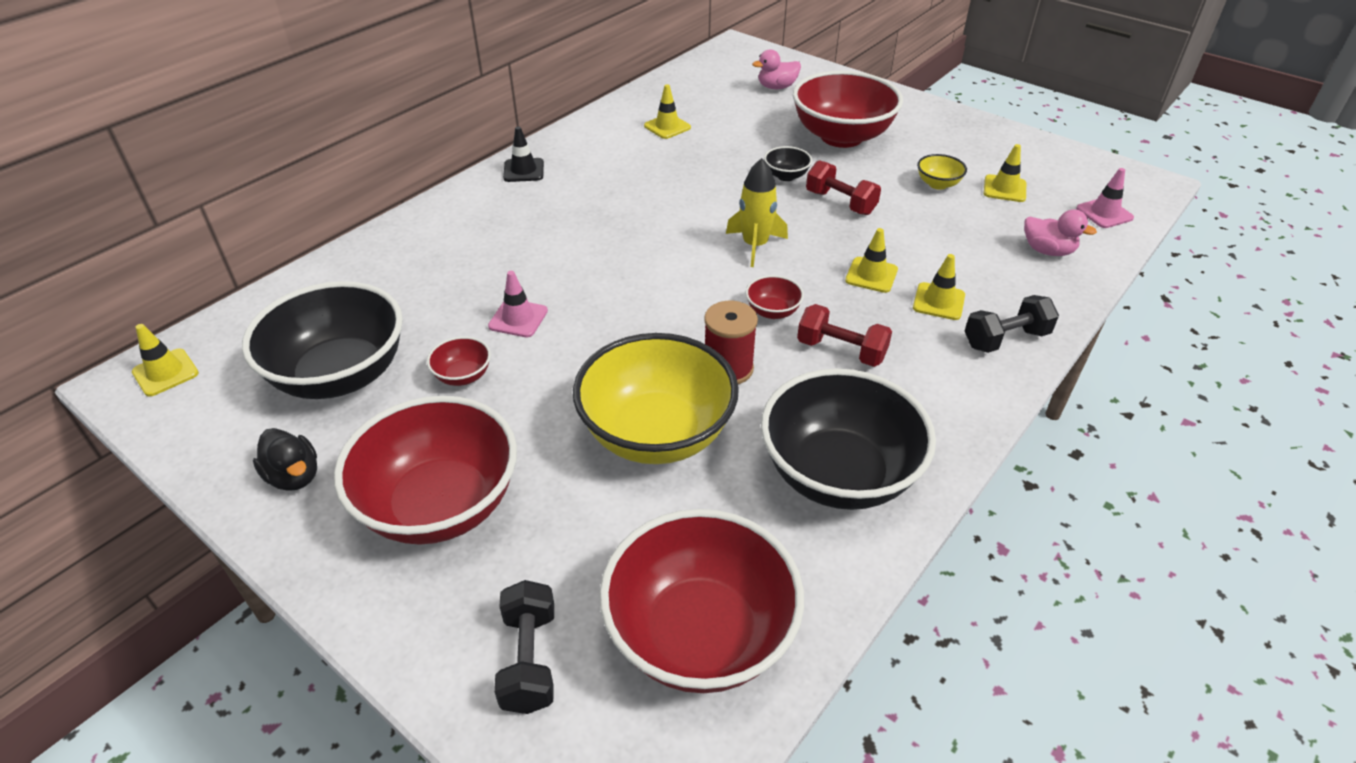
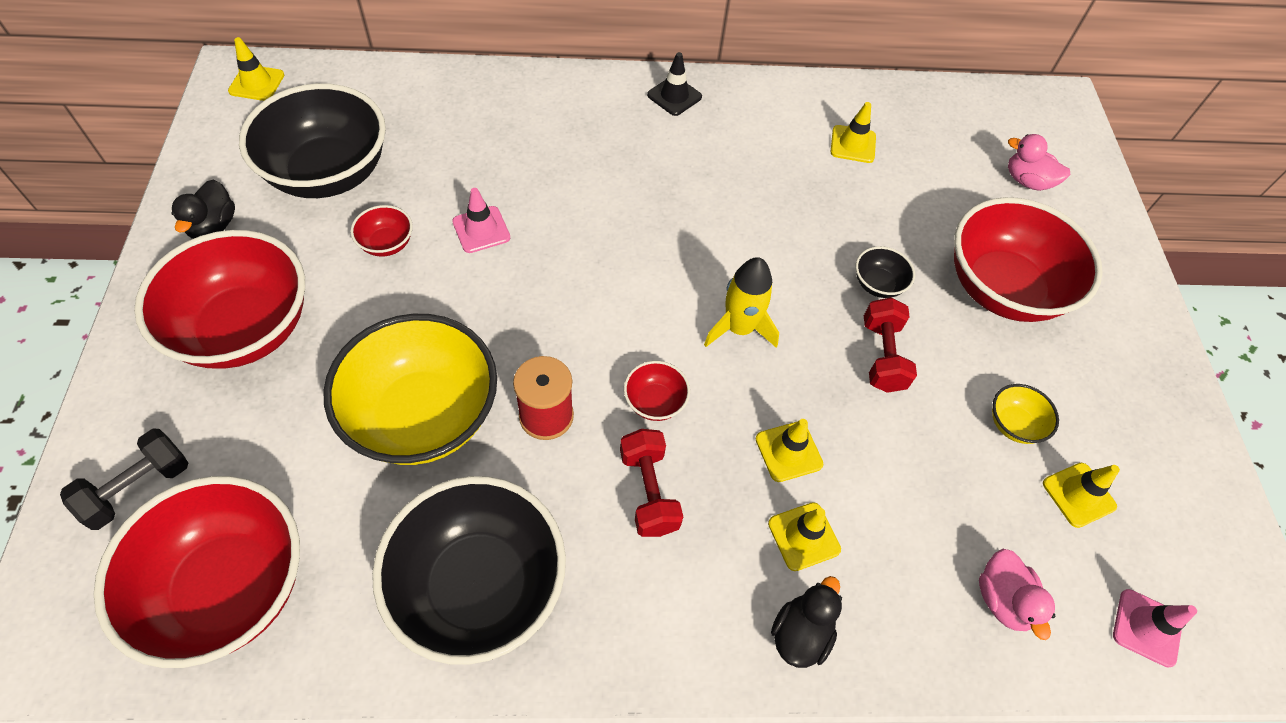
camera: 45 degrees right, 15 degrees up
black dumbbell [965,295,1059,353] -> black duck [771,576,842,668]

